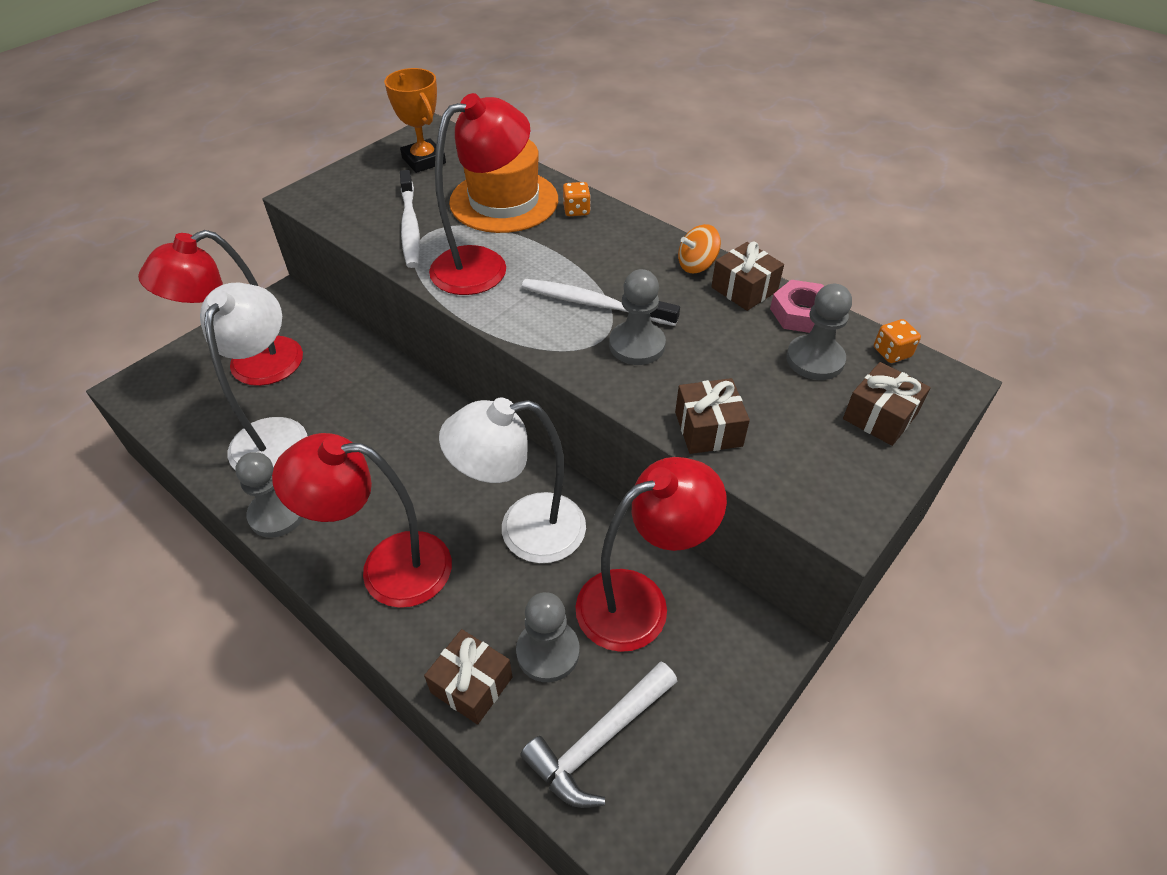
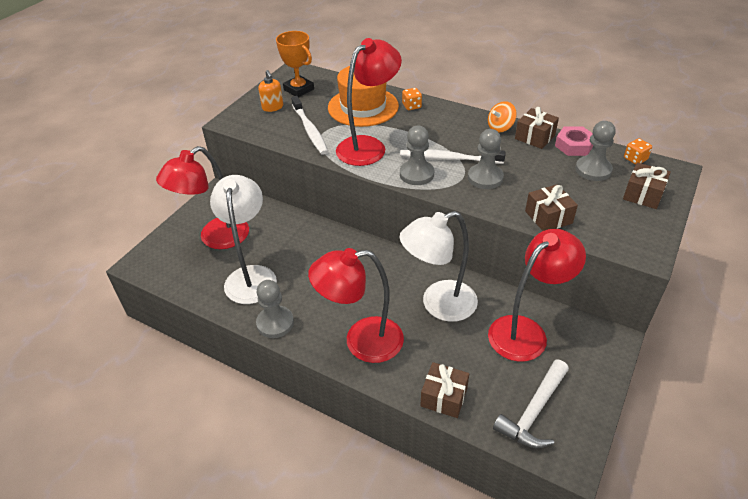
camera: 10 degrees left, 5 degrees down
grey pawn [516,592,580,682] -> grey pawn moved to [400,126,434,185]
none -> orange soap dispenser [258,70,283,112]

